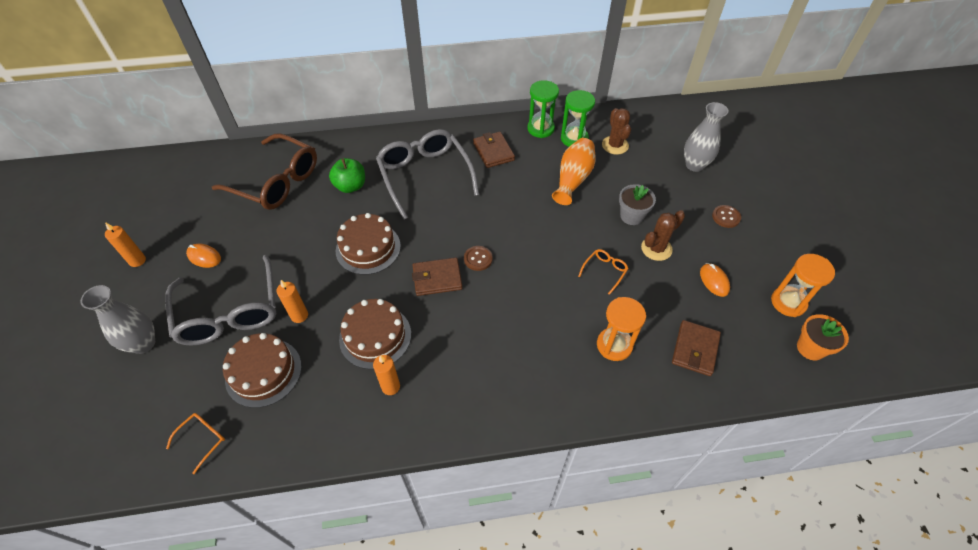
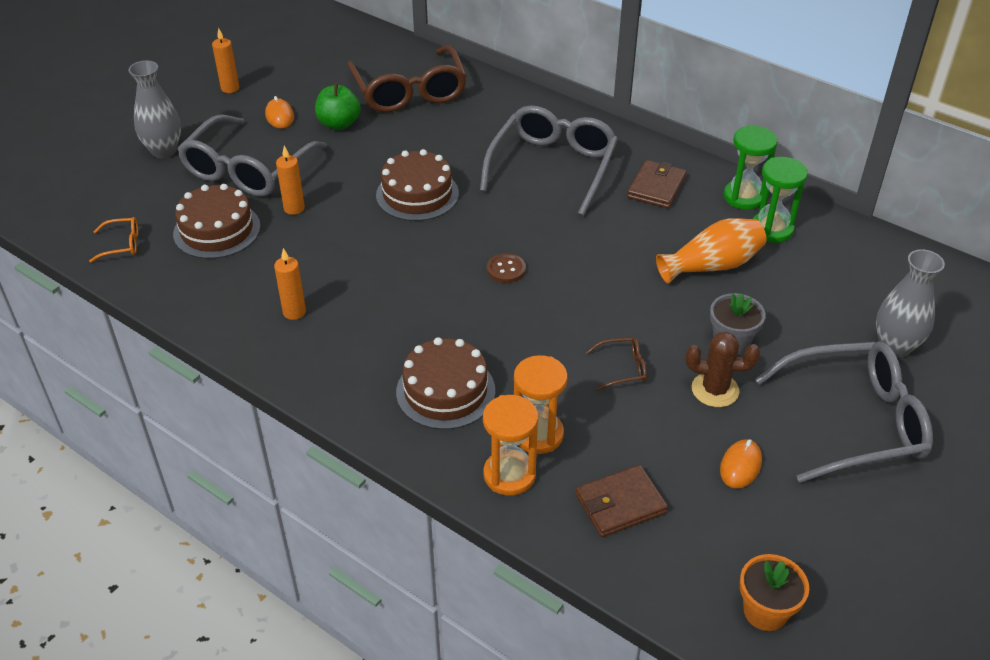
camera: 45 degrees right, 10 degrees down
green apple [329,158,365,193] -> green apple moved to [315,83,361,130]
brown cake [339,299,411,369] -> brown cake moved to [396,337,495,430]
brown wallet [412,258,462,296] -> none
orange glasses [578,249,629,295] -> brown glasses [586,337,647,391]
brown cactus [602,108,631,155] -> none
brown button [712,205,741,228] -> grey glasses [755,341,933,483]
orange hourglass [771,254,835,317] -> orange hourglass moved to [483,395,538,496]

